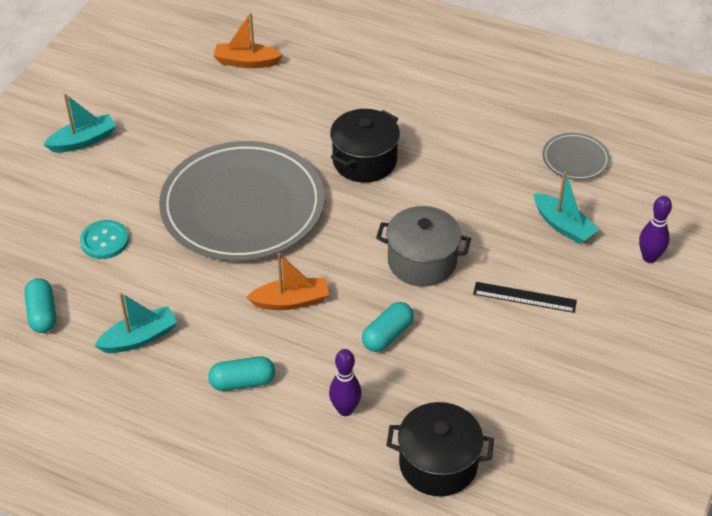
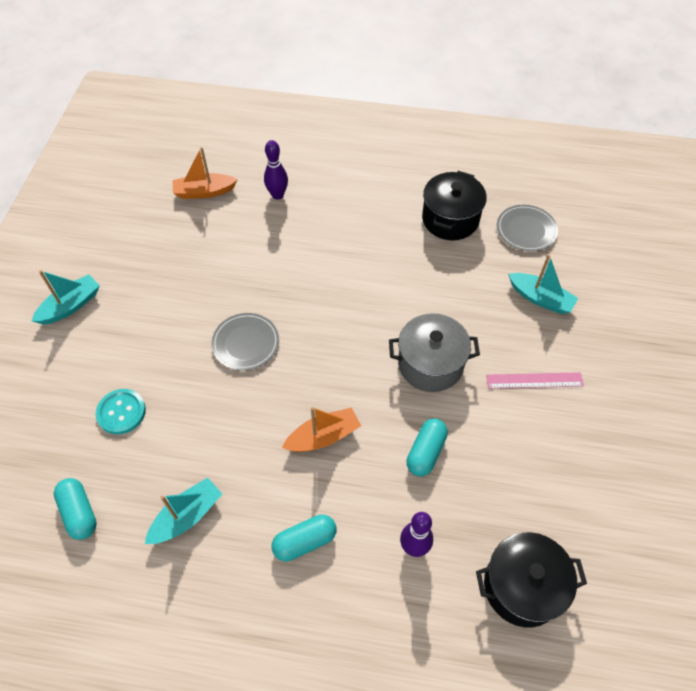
camera: 15 degrees left, 10 degrees up
grey plate [159,141,324,261] -> grey plate [212,313,279,371], size x0.42
black pot [330,109,400,183] -> black pot moved to [422,171,487,240]
black ruler [473,282,577,313] -> pink ruler [486,372,584,389]
purple bowling pin [639,196,672,263] -> purple bowling pin moved to [264,140,288,200]

